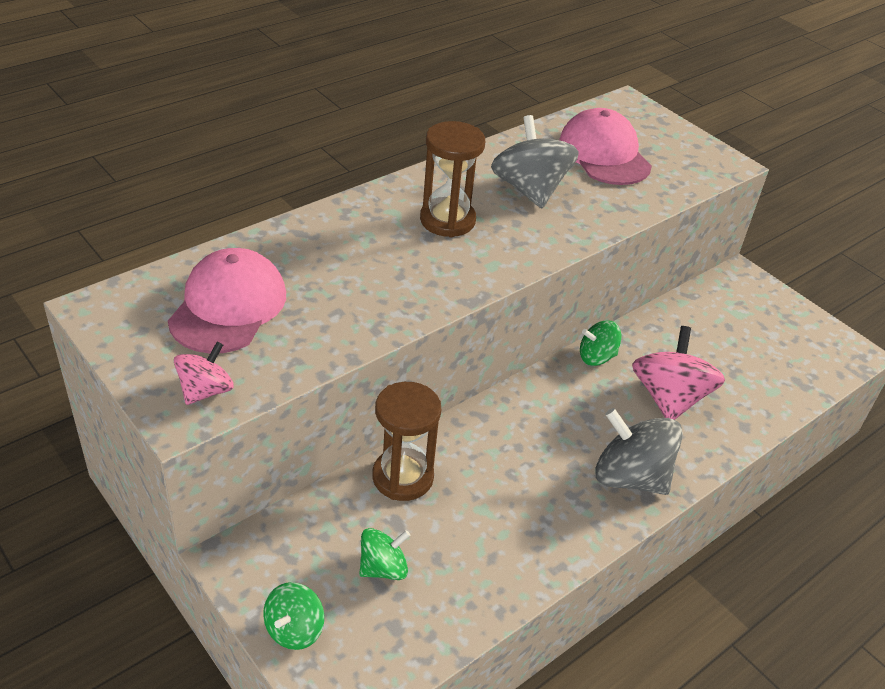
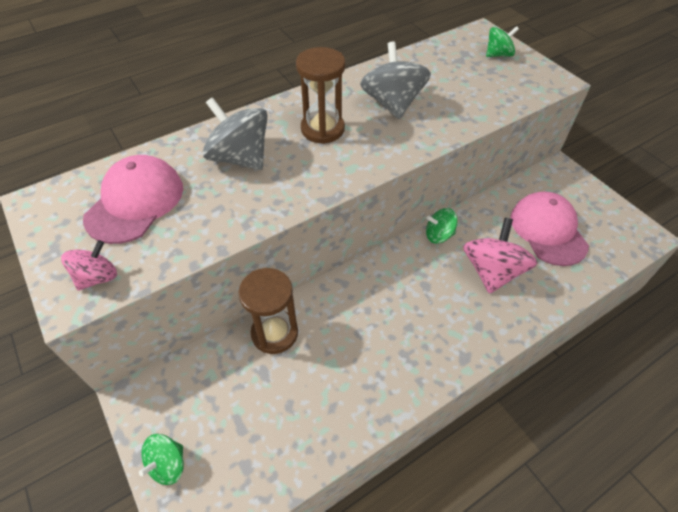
camera: 10 degrees right, 10 degrees up
green spinning top [359,528,410,580] -> green spinning top moved to [486,26,519,57]
pink cap [559,108,652,185] -> pink cap moved to [511,191,589,266]
grey spinning top [595,408,683,495] -> grey spinning top moved to [203,97,268,170]

